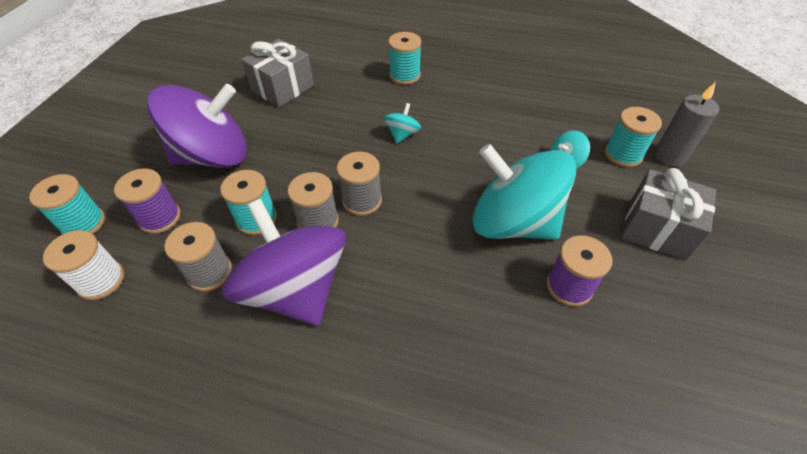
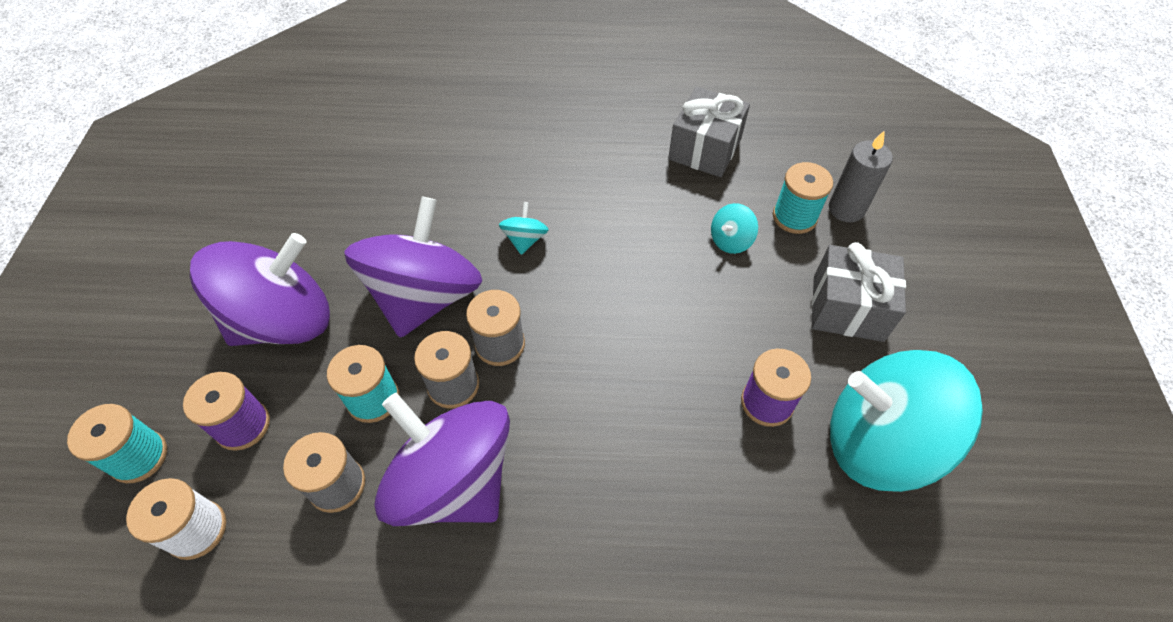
camera: 15 degrees left, 5 degrees up
grey gift [241,39,314,107] -> grey gift moved to [668,87,750,177]
turquoise spool [388,32,421,85] -> none
turquoise spinning top [473,143,576,240] -> turquoise spinning top moved to [830,350,983,492]
none -> purple spinning top [344,196,482,338]

